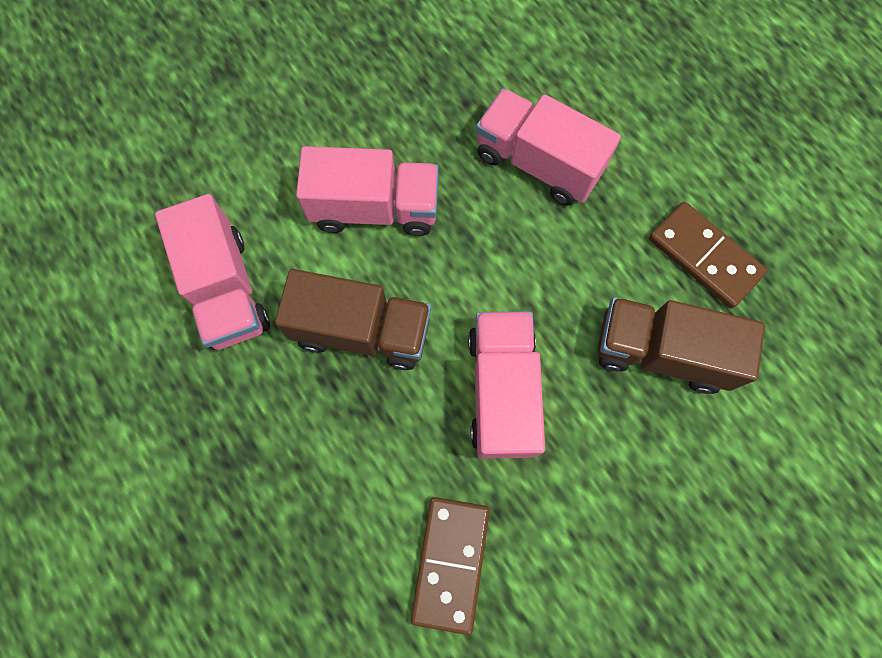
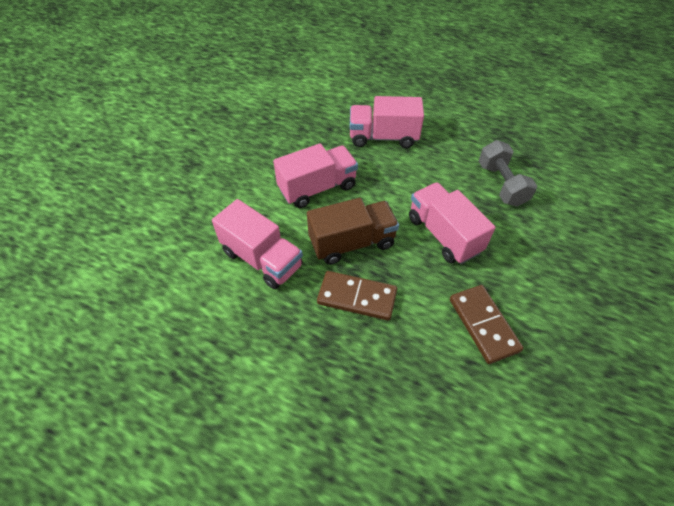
camera: 30 degrees left, 20 degrees down
brown truck [597,297,765,394] -> grey dumbbell [479,140,537,207]
brown domino [649,202,767,308] -> brown domino moved to [317,271,397,321]

